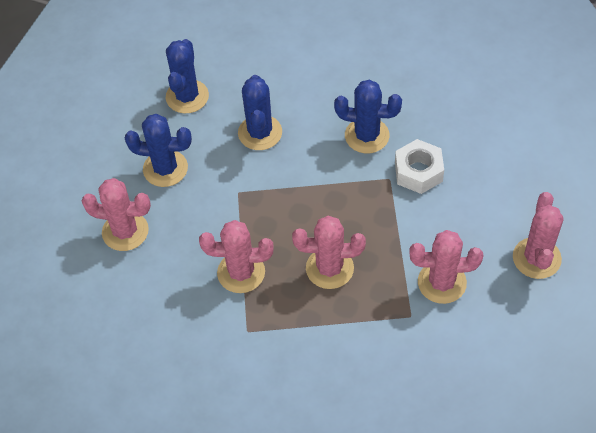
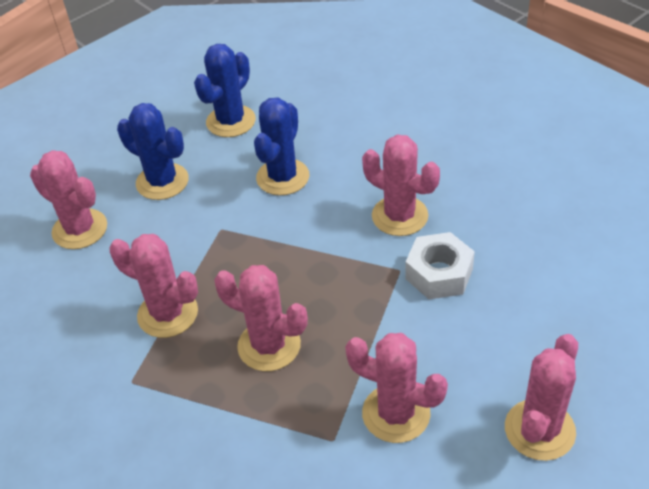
camera: 25 degrees right, 10 degrees down
blue cactus [334,80,402,153] -> pink cactus [362,135,440,236]

